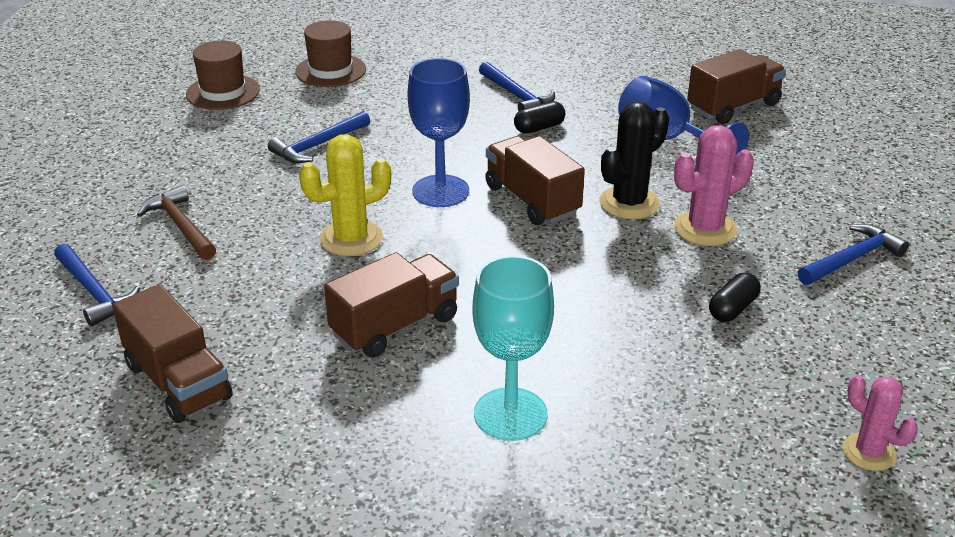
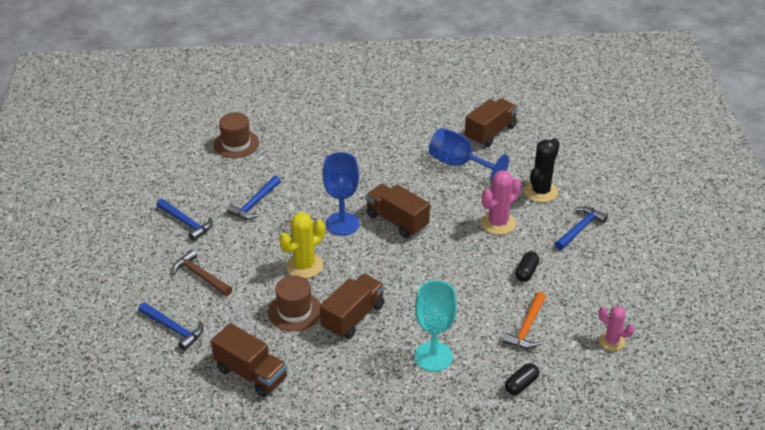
camera: 15 degrees left, 5 degrees up
brown hat [186,40,260,110] -> brown hat moved to [268,275,321,331]
blue hammer [479,62,555,111] -> blue hammer moved to [157,199,212,241]
black capsule [514,101,565,134] -> black capsule moved to [505,363,539,395]
black cactus [599,102,669,220] -> black cactus moved to [524,138,560,203]
none -> orange hammer [503,292,546,349]

